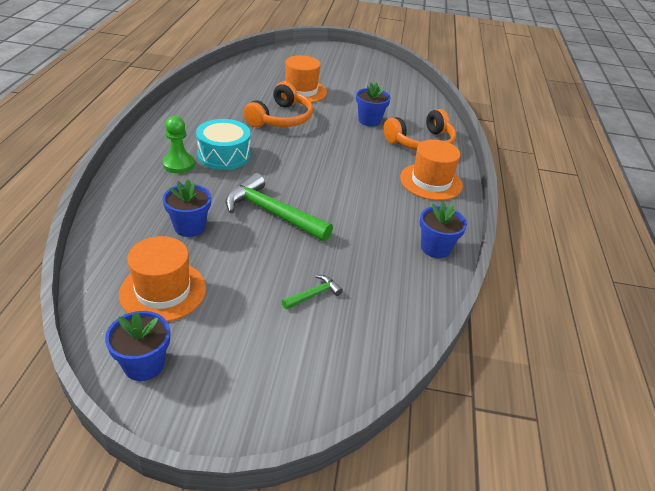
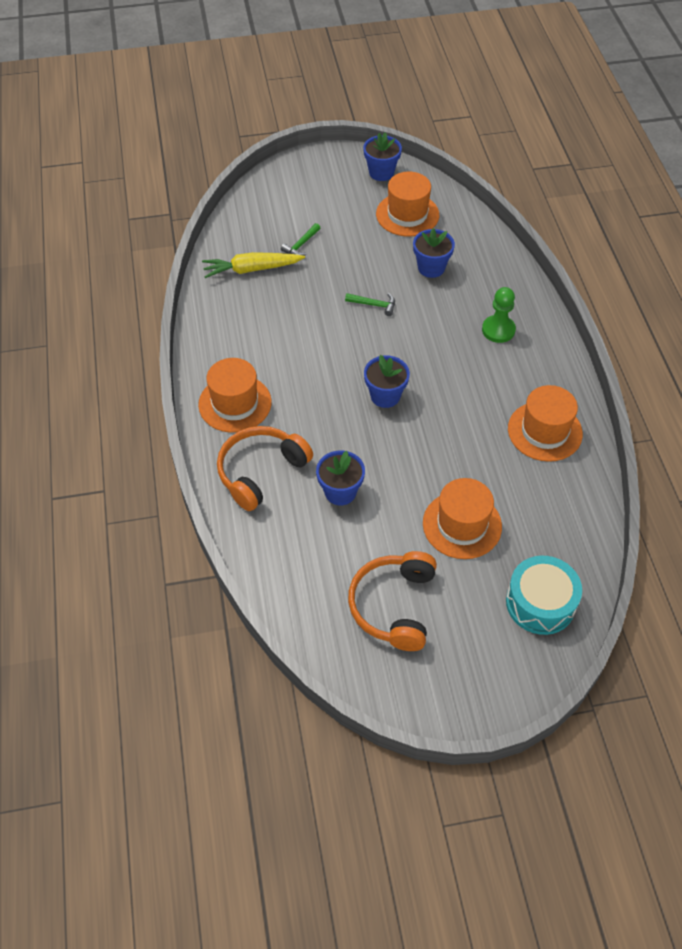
camera: 165 degrees right, 15 degrees up
turquoise drum [196,119,251,170] -> turquoise drum moved to [506,556,582,635]
green hammer [225,173,333,241] -> green hammer [345,293,395,316], size x0.46
orange headphones [244,82,313,127] -> orange headphones moved to [348,551,437,651]
blue flower pot [420,202,467,258] -> blue flower pot moved to [364,355,410,408]
none -> yellow carrot [202,252,305,278]
none -> orange hat [508,385,583,462]

